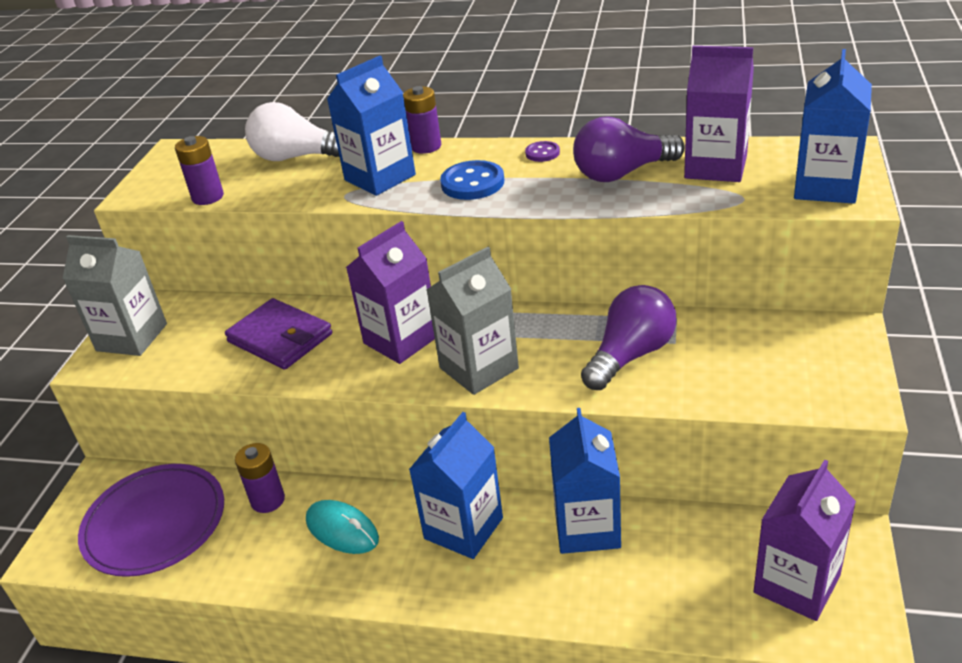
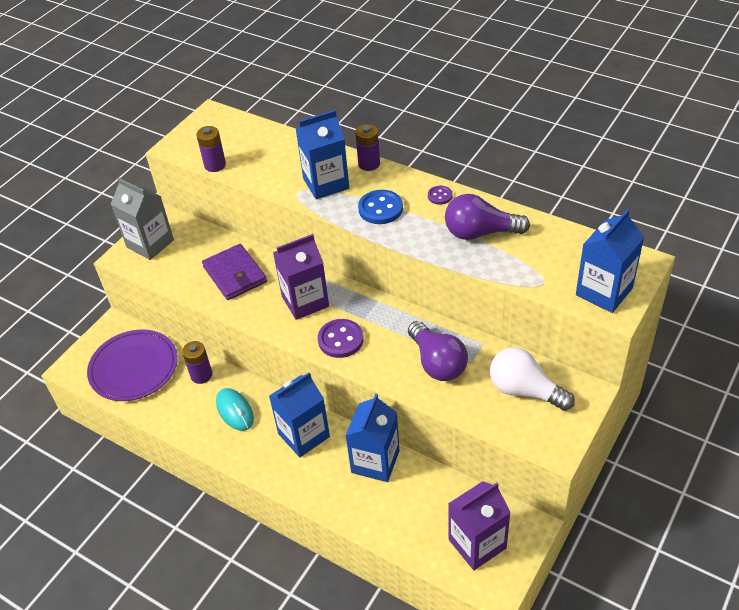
camera: 20 degrees right, 10 degrees up
white light bulb [245,102,339,161] -> white light bulb moved to [490,347,575,411]
grey carton [427,247,519,395] -> purple button [318,319,364,358]
purple light bulb [581,285,677,390] -> purple light bulb turned 90 degrees clockwise [408,321,468,381]
purple carton [684,46,754,182] -> none

